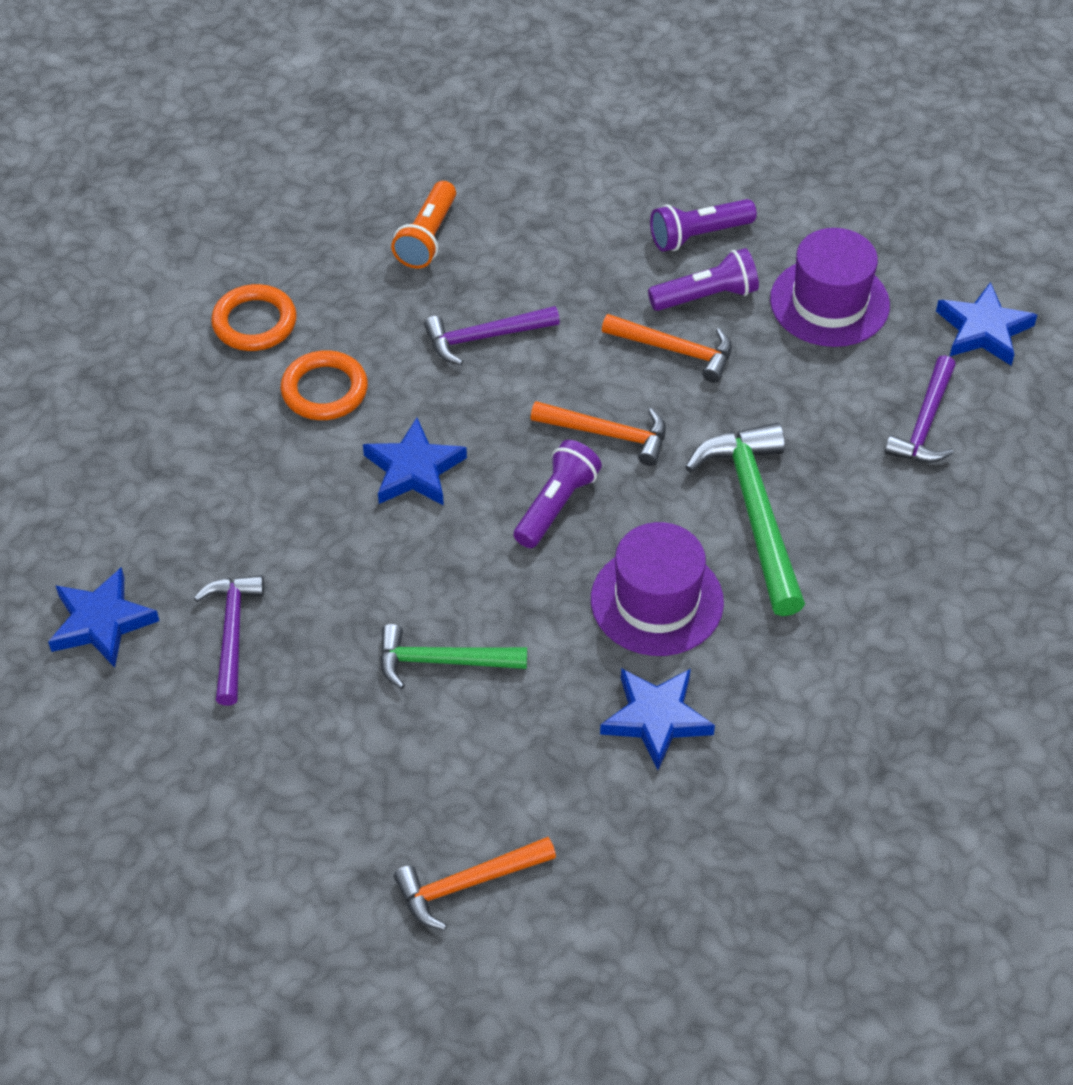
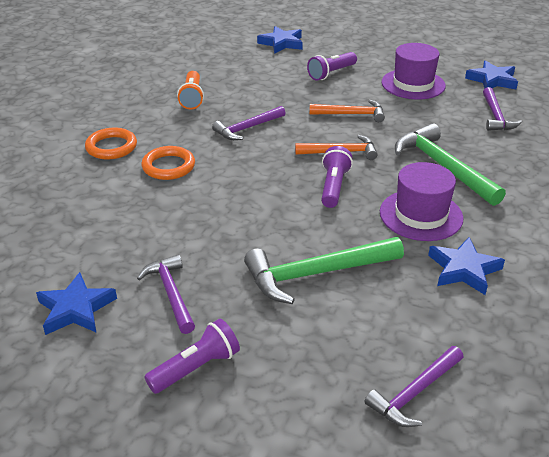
camera: 20 degrees left, 15 degrees down
blue star [363,418,467,506] -> blue star moved to [257,26,303,54]
green hammer [380,624,527,689] -> green hammer [244,237,404,304], size x1.58
orange hammer [394,837,556,930] -> purple hammer [364,346,464,427]
purple flashlight [648,248,759,311] -> purple flashlight moved to [144,319,240,394]

